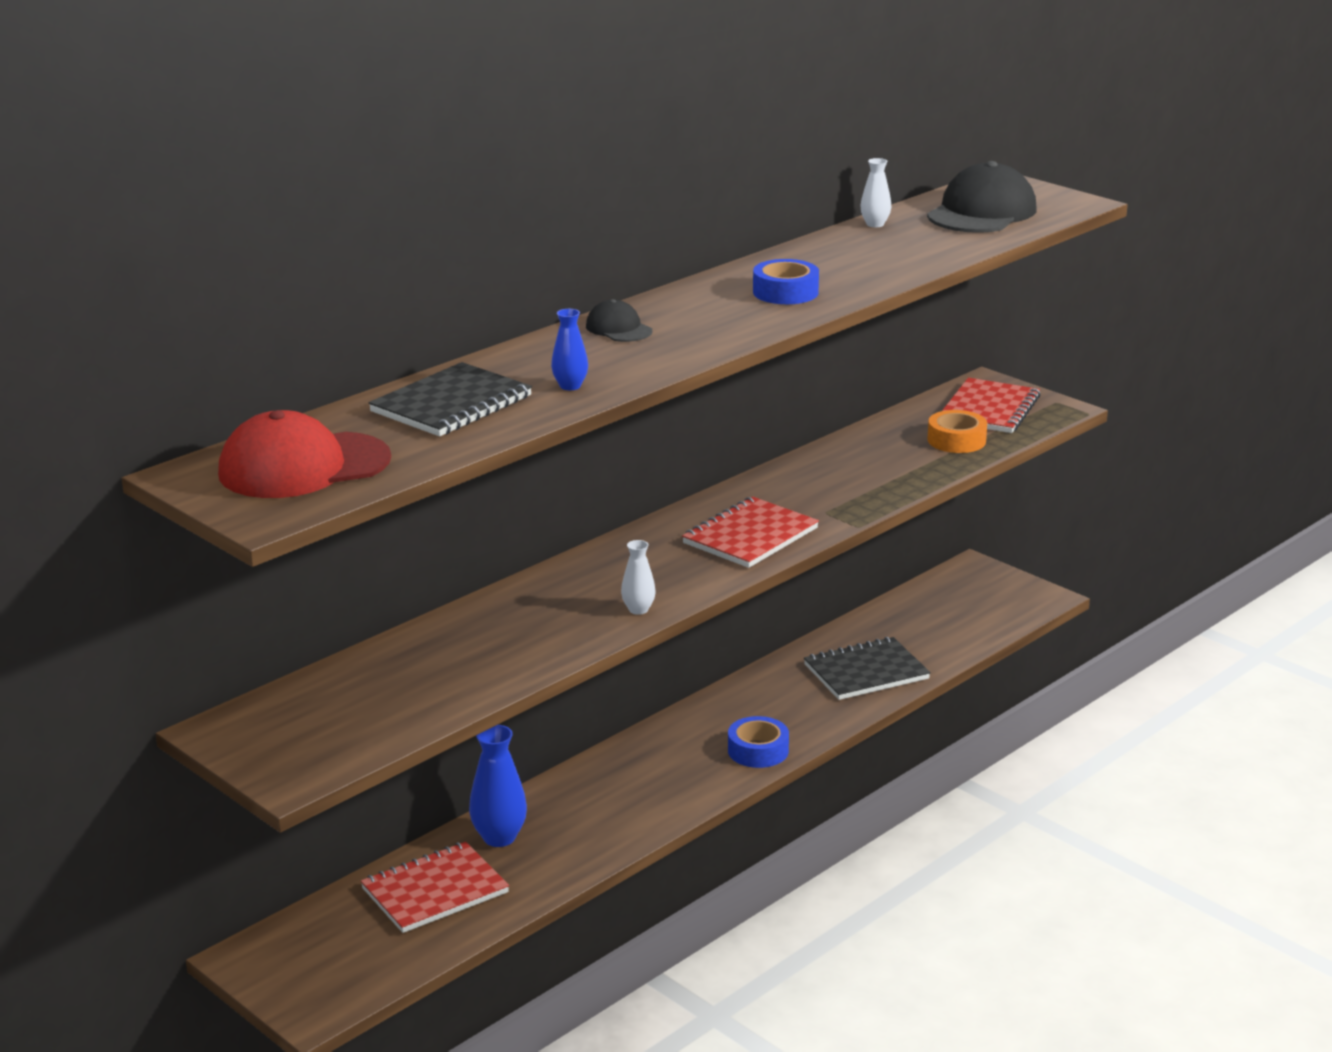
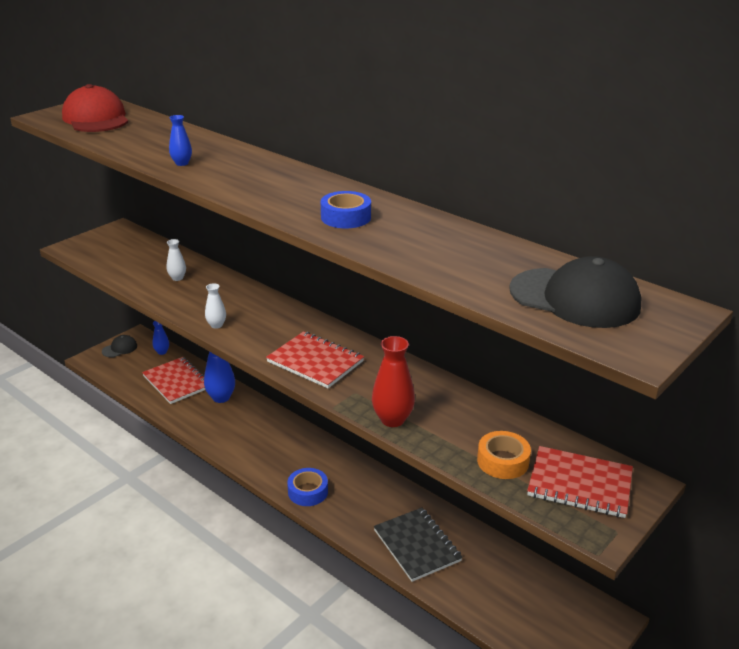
camera: 85 degrees right, 5 degrees up
black notebook [368,362,532,436] -> none
black cap [586,299,652,342] -> black cap moved to [102,335,137,357]
white vase [860,158,891,227] -> white vase moved to [167,239,186,281]
none -> blue vase [153,321,169,355]
none -> red vase [372,336,415,427]

